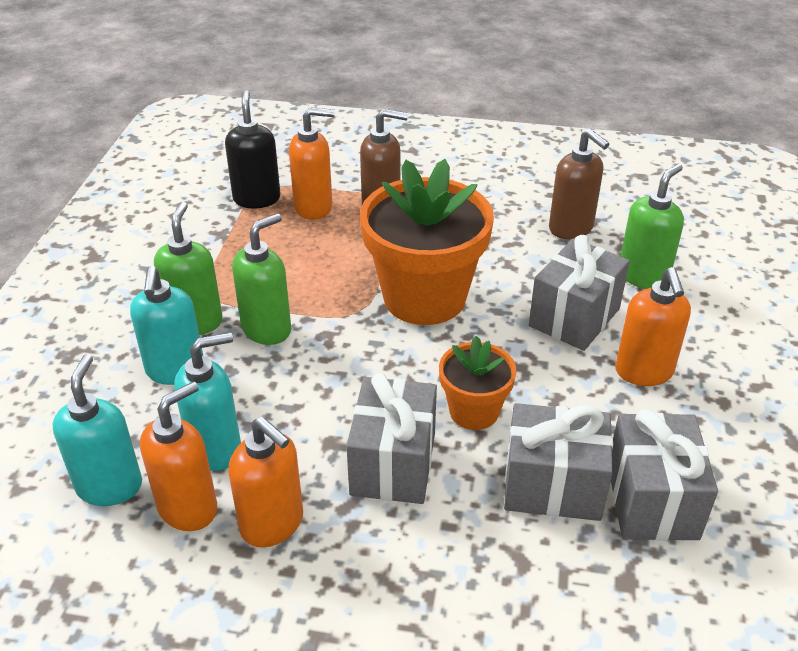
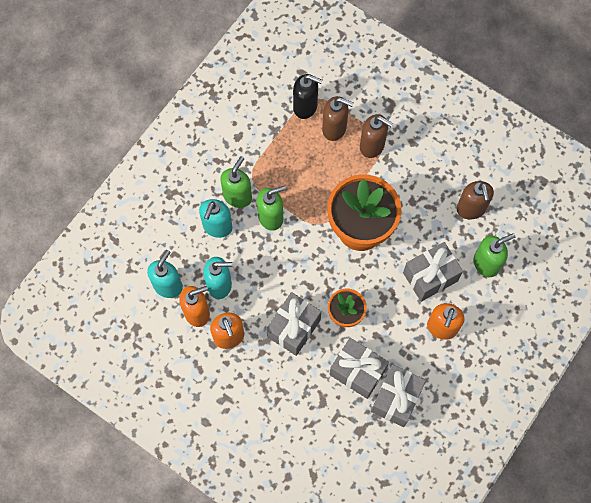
camera: 25 degrees right, 30 degrees up
black soap dispenser [225,90,281,208] -> black soap dispenser turned 90 degrees clockwise [293,74,322,119]
orange soap dispenser [289,107,335,220] -> brown soap dispenser [322,96,353,141]

